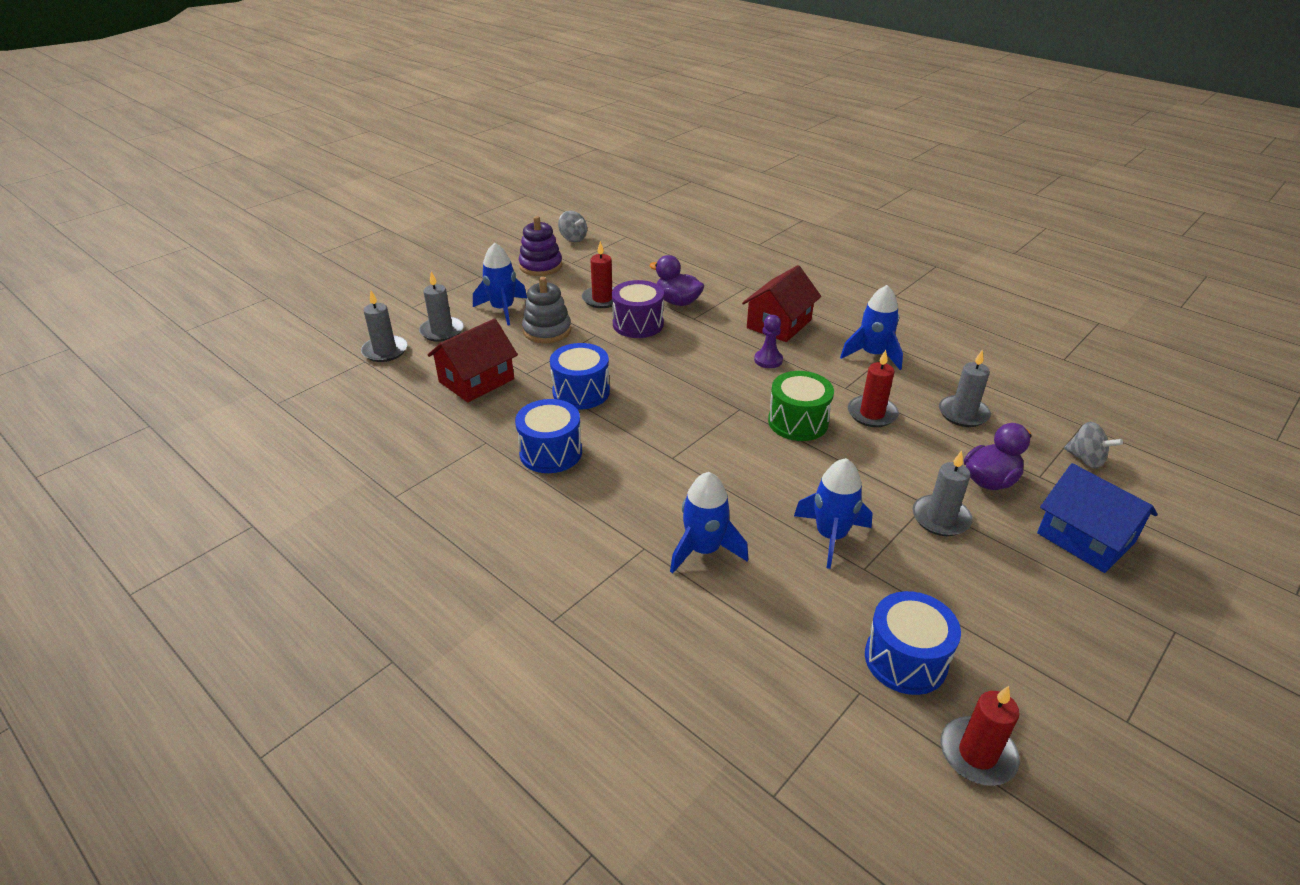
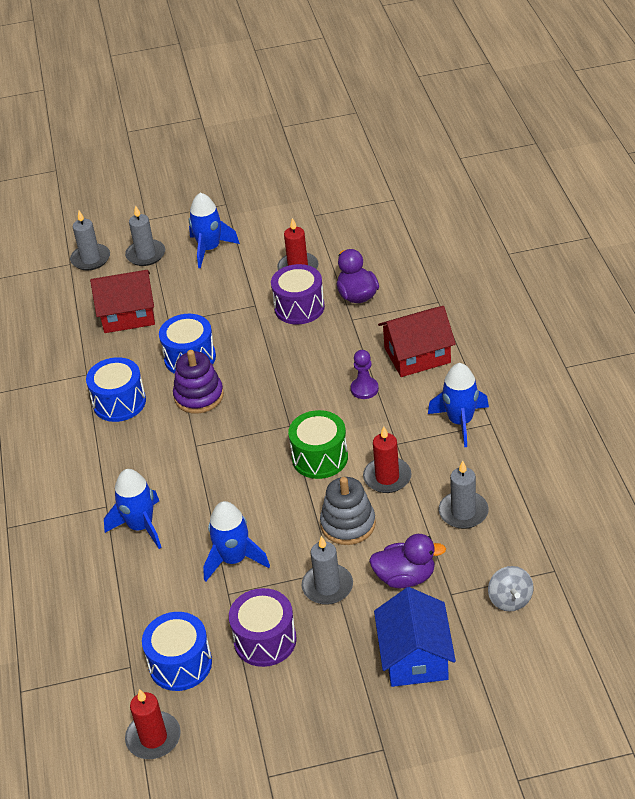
camera: 40 degrees right, 5 degrees up
purple stacking toy [519,216,562,276] -> purple stacking toy moved to [173,350,224,414]
grey stacking toy [522,277,571,343] -> grey stacking toy moved to [320,477,376,545]
grey spinning top [558,211,587,242] -> none
none -> purple drum [229,588,297,667]

